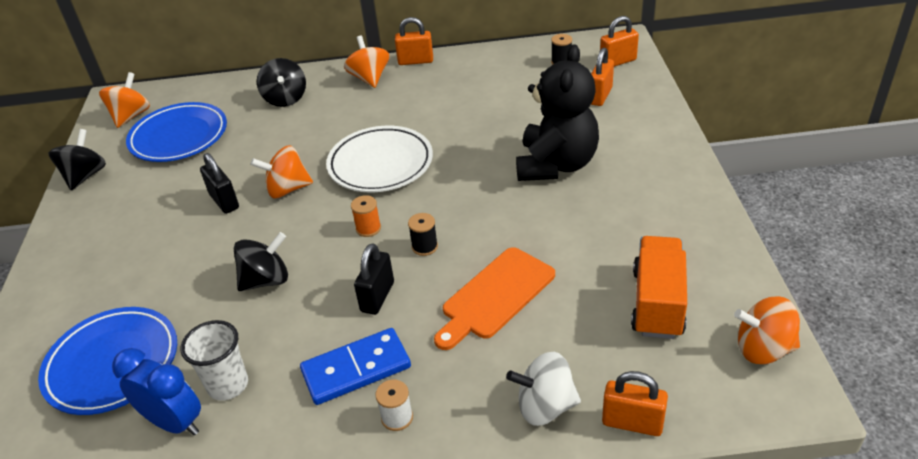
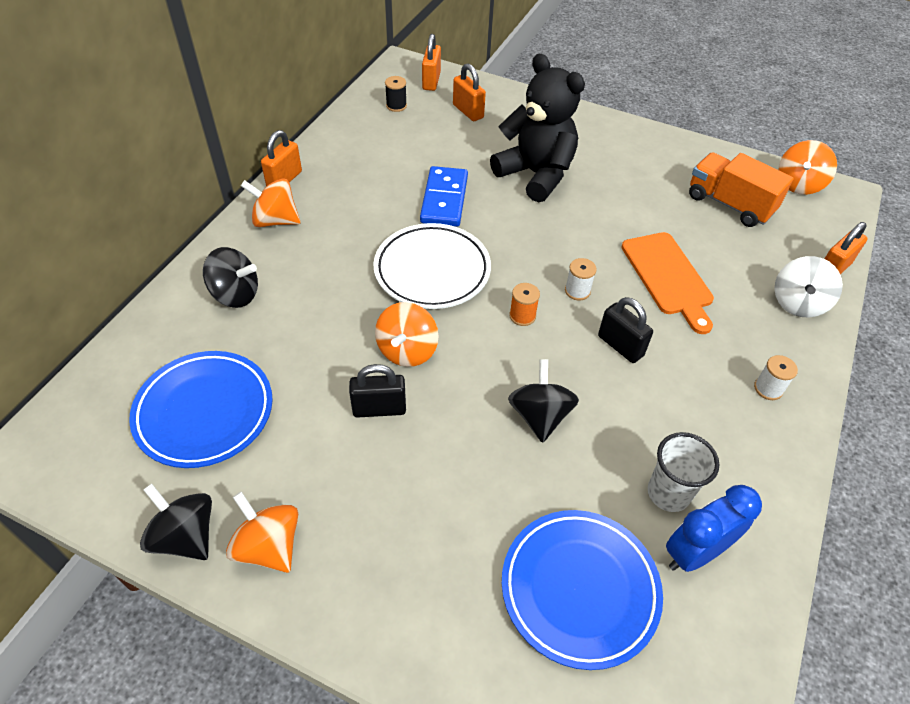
camera: 65 degrees left, 10 degrees up
orange spinning top [99,72,150,128] -> orange spinning top moved to [226,492,298,573]
blue domino [300,328,411,405] -> blue domino moved to [420,166,468,227]
black spool [408,213,438,256] -> white spool [565,258,597,300]

